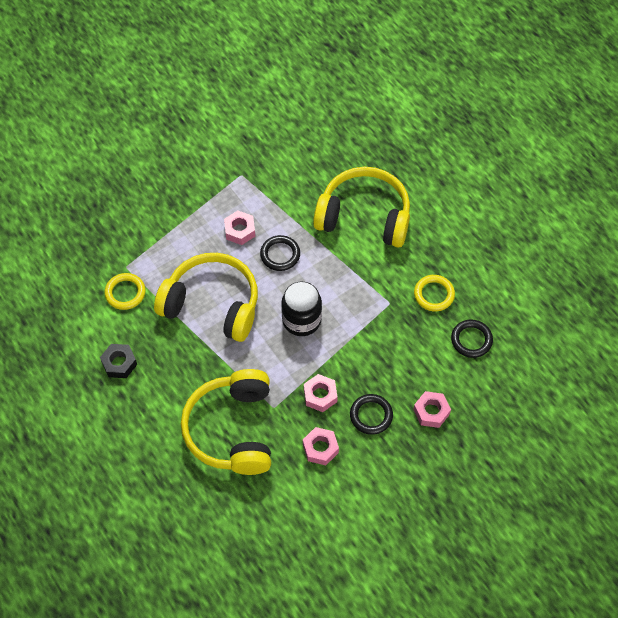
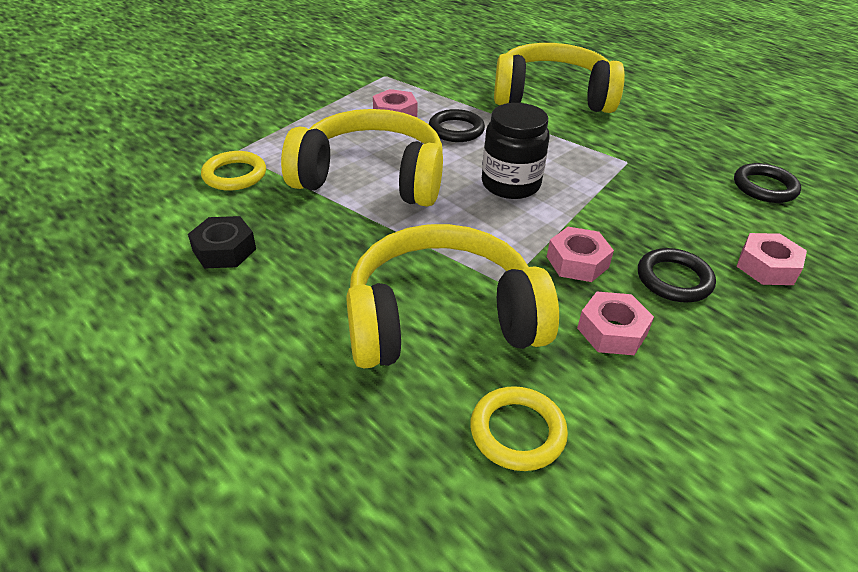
camera: 10 degrees left, 20 degrees down
yellow headphones [181,369,271,475] -> yellow headphones turned 90 degrees clockwise [346,224,559,369]
yellow ring [414,275,455,311] -> yellow ring moved to [470,386,568,471]

